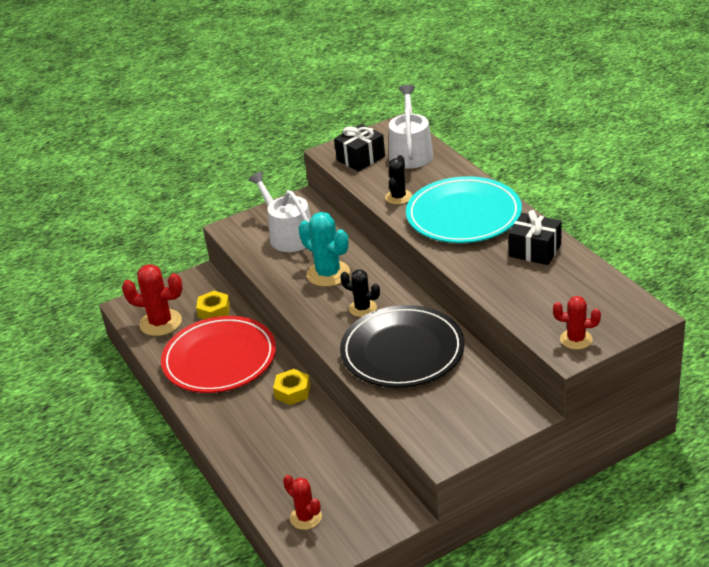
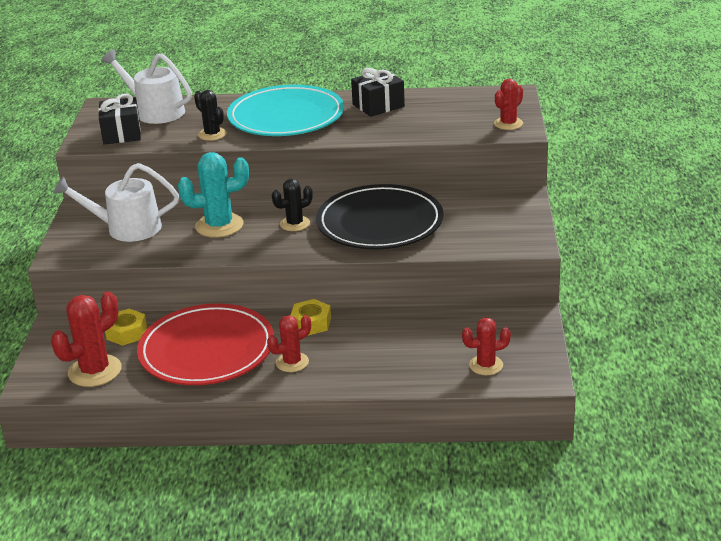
camera: 60 degrees left, 5 degrees down
none -> red cactus [267,315,311,372]

